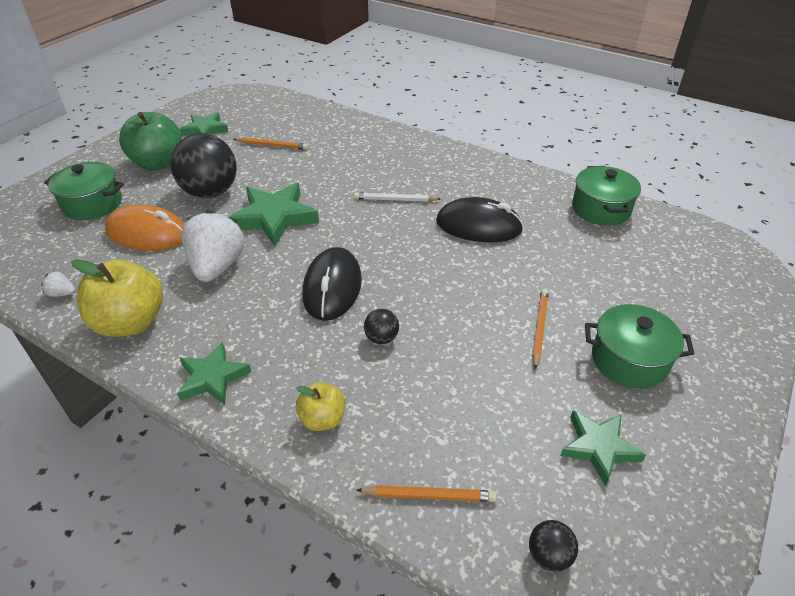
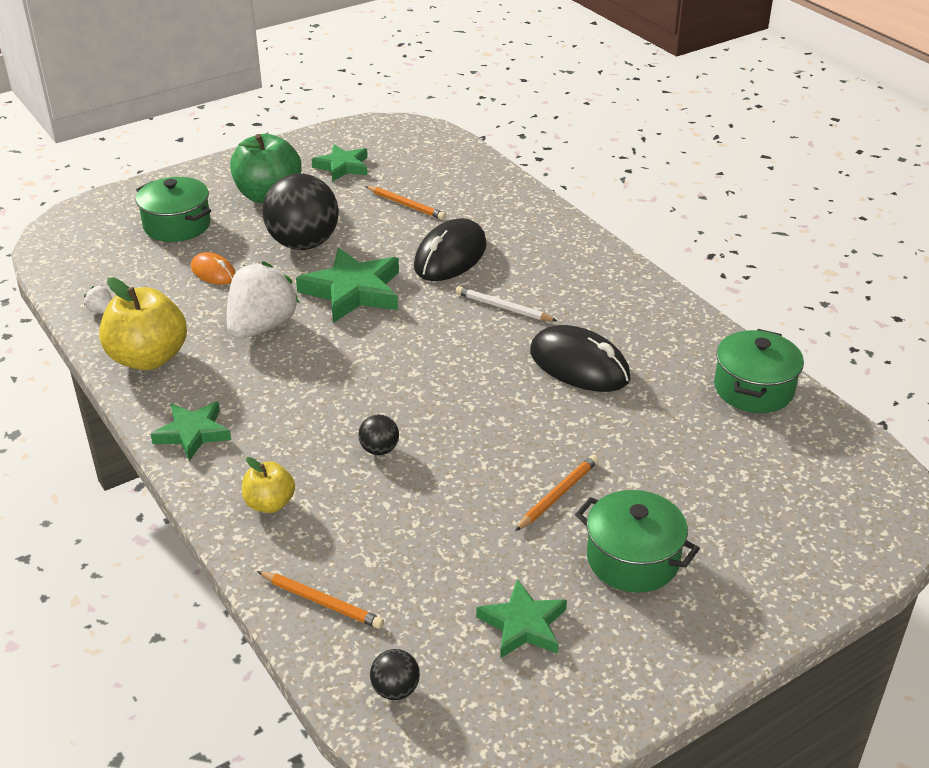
camera: 25 degrees right, 5 degrees down
orange mouse [105,204,184,250] -> orange mouse [191,252,236,285], size x0.55
black mouse [302,247,362,321] -> black mouse moved to [414,218,487,281]

